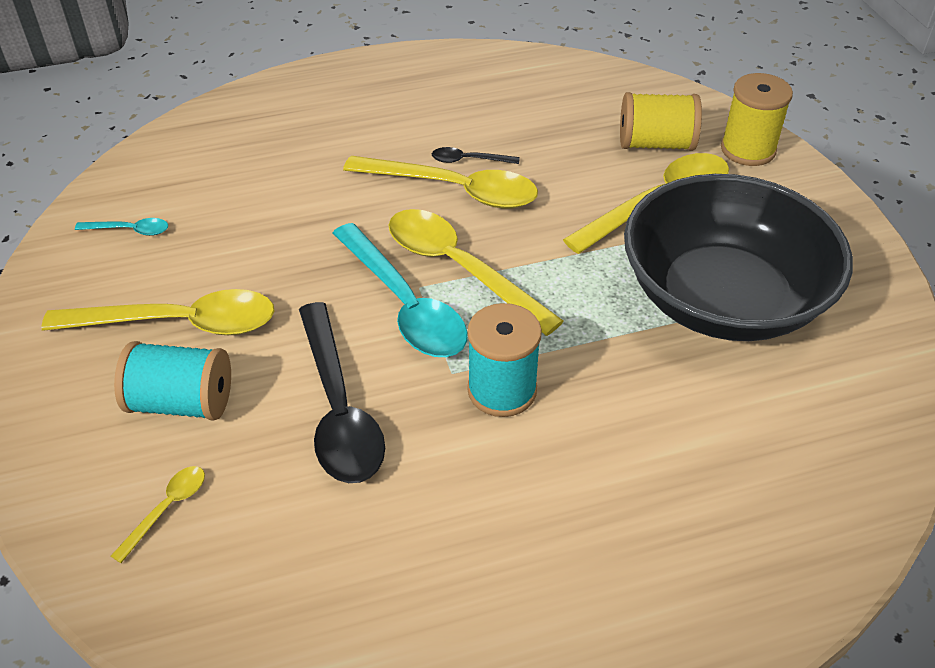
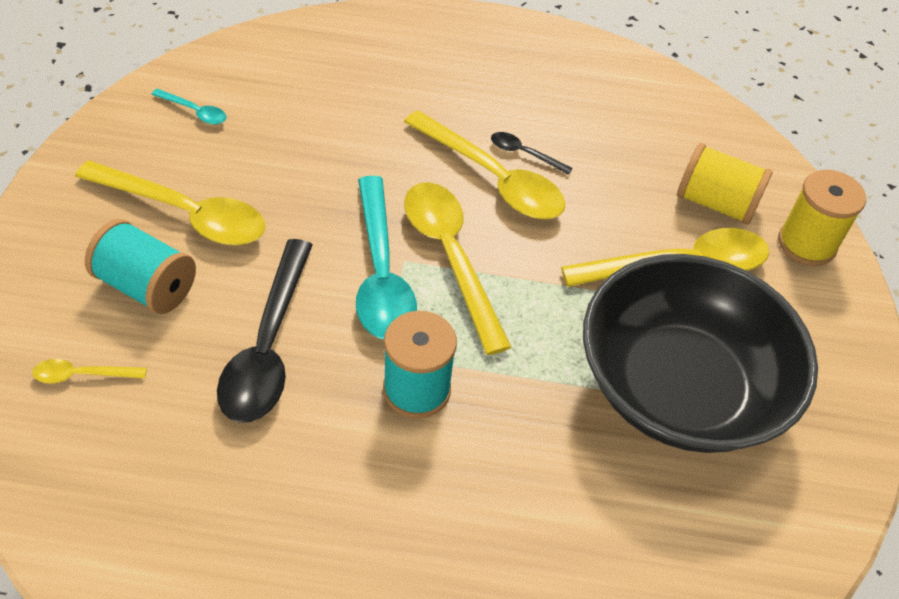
camera: 20 degrees right, 5 degrees up
yellow spoon [111,466,205,563] -> yellow spoon turned 150 degrees counterclockwise [32,359,147,384]

